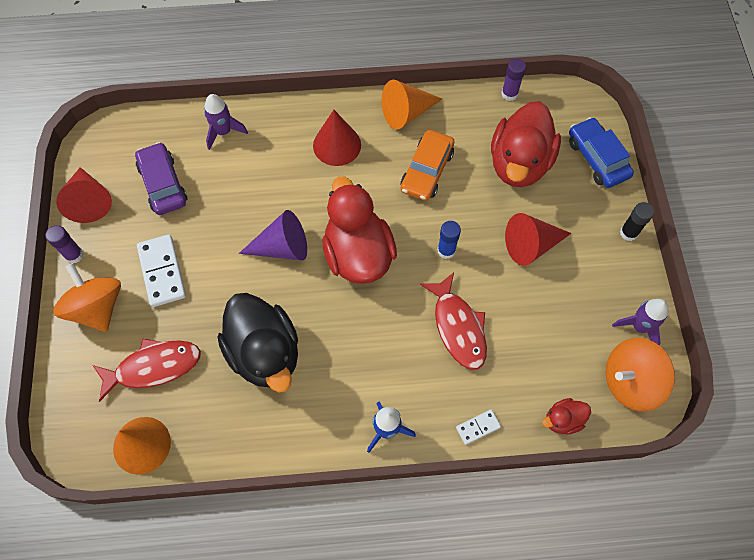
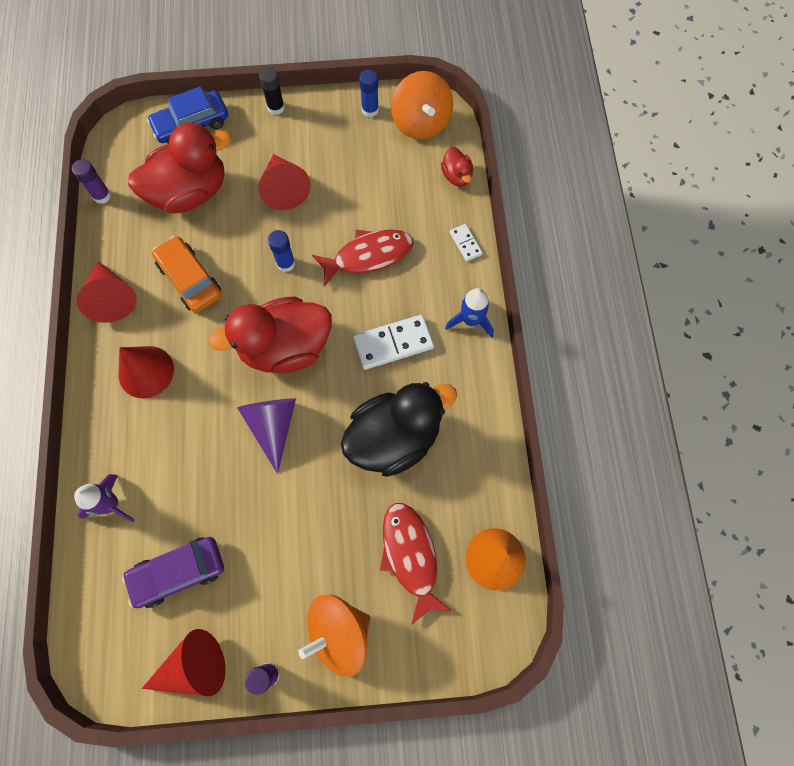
camera: 90 degrees left, 5 degrees up
white domino [137,234,186,307] -> white domino moved to [353,315,434,370]
orange cone [382,80,442,129] -> red cone [77,261,136,323]
orange car [401,130,454,201] -> orange car turned 150 degrees counterclockwise [152,236,221,313]
red duck [491,101,561,187] -> red duck turned 45 degrees counterclockwise [128,123,232,214]
purple rocket [612,299,668,345] -> blue glue stick [359,70,379,117]

